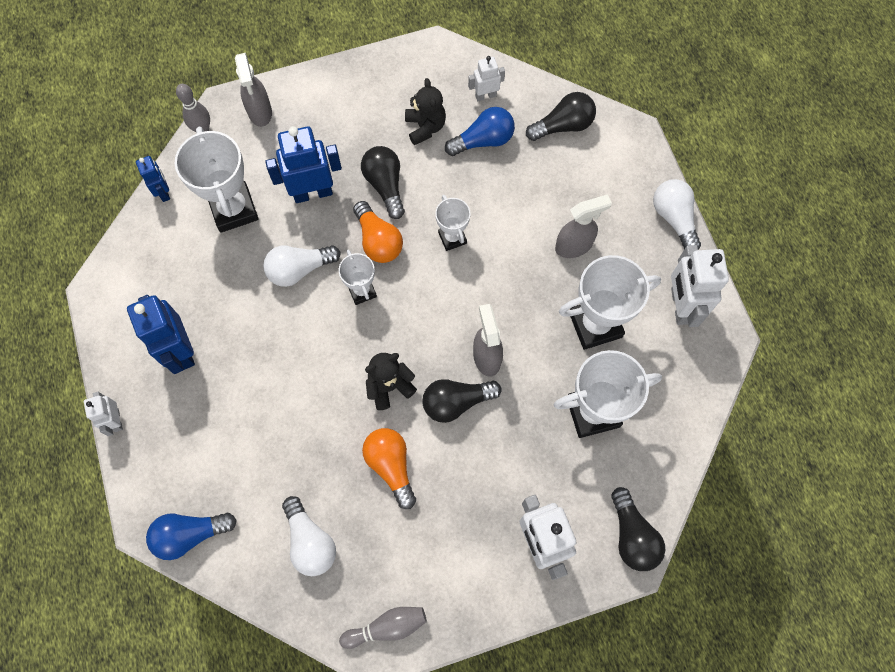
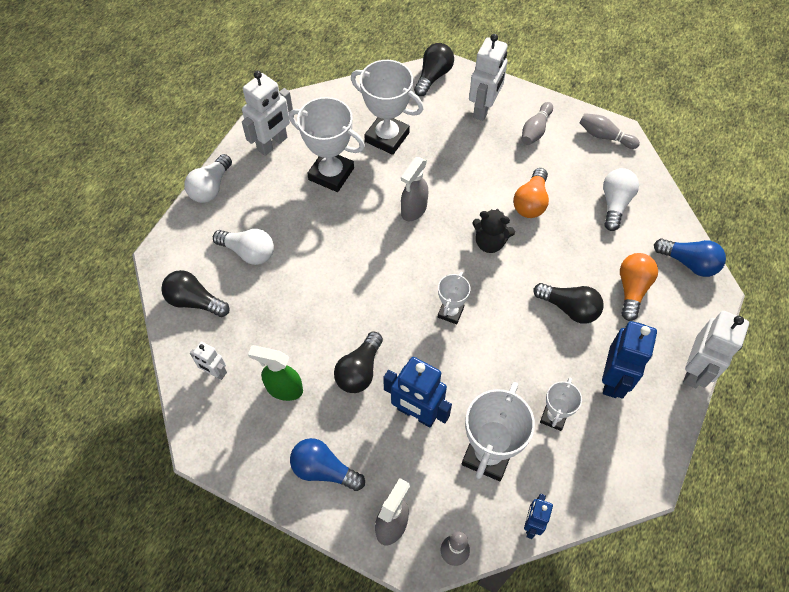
camera: 135 degrees left, 10 degrees down
white robot [84,392,123,436] -> white robot [683,311,749,388], size x1.81
white light bulb [263,245,341,287] -> white light bulb moved to [213,229,274,265]
orange light bulb [353,201,403,263] -> orange light bulb moved to [620,253,658,321]
black teddy bear [405,78,446,145] -> green spray bottle [248,345,303,401]
black light bulb [422,379,501,423] -> black light bulb moved to [534,283,604,324]
white trophy [435,195,470,251] -> white trophy moved to [540,378,582,431]
blue light bulb [445,107,515,156] -> blue light bulb moved to [290,438,365,491]
grey spray bottle [555,194,612,258] -> none
none -> grey bowling pin [522,102,553,145]

